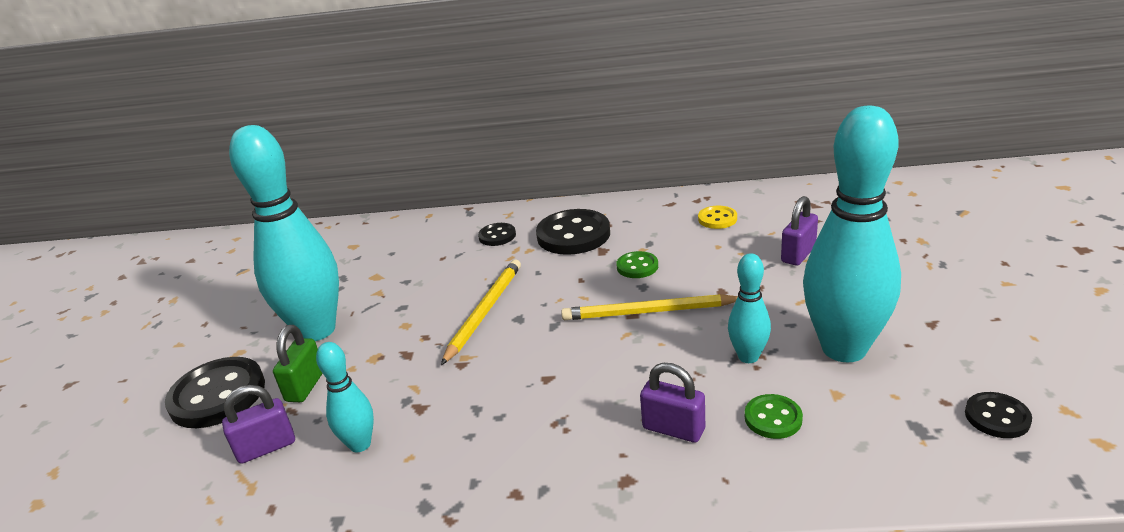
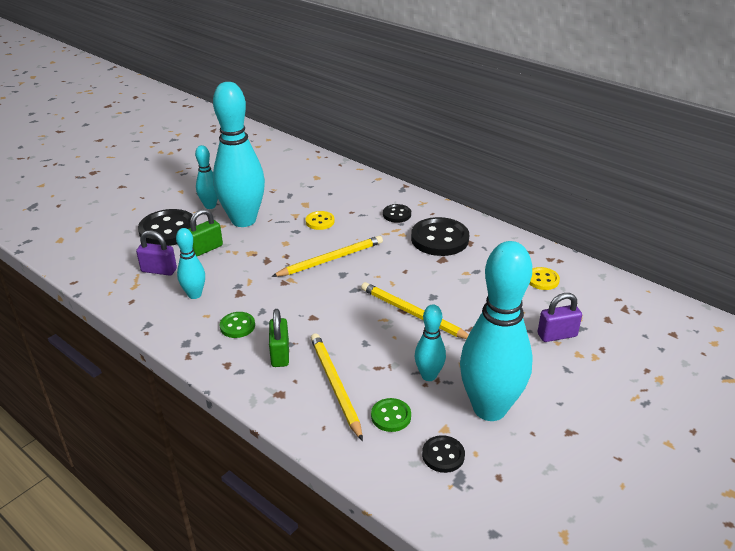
camera: 35 degrees right, 5 degrees up
green button [616,251,658,278] -> green button moved to [220,312,255,338]
purple padlock [640,363,705,443] -> yellow pencil [311,333,363,441]
black button [965,392,1032,438] -> black button moved to [422,435,465,473]
none -> turquoise bowling pin [195,145,218,209]
none -> green padlock [269,309,289,367]
none -> yellow button [306,211,335,230]

